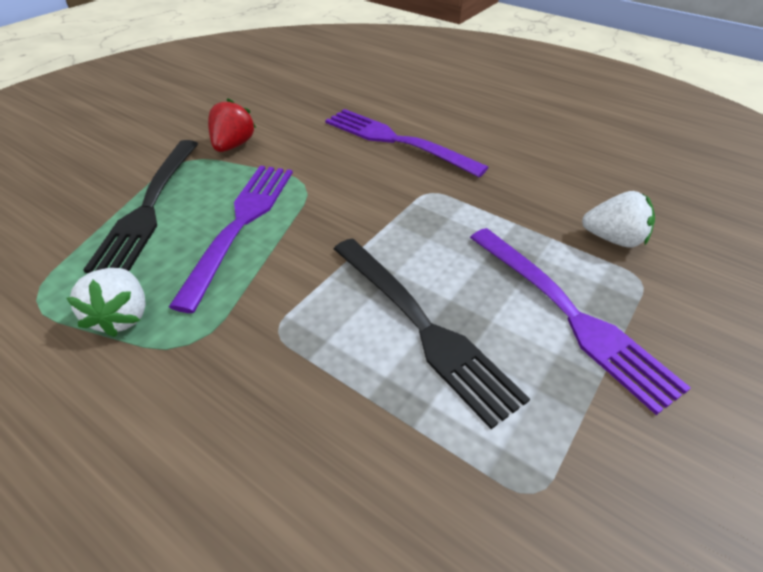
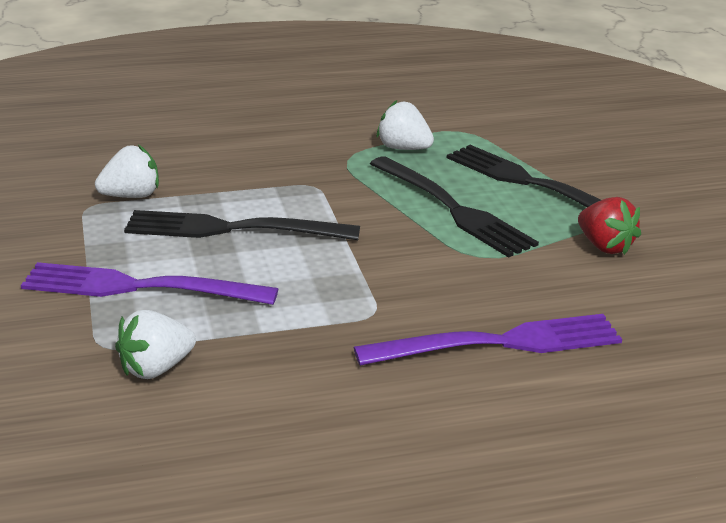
camera: 130 degrees right, 15 degrees down
purple fork [169,166,293,313] -> black fork [370,156,539,258]
none -> white strawberry [95,145,159,198]

